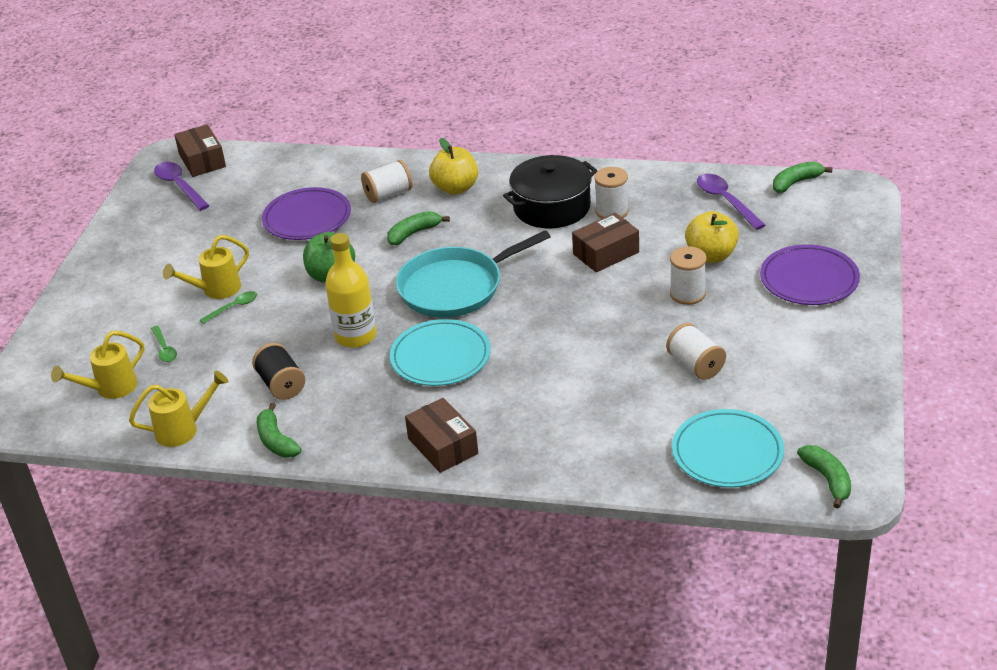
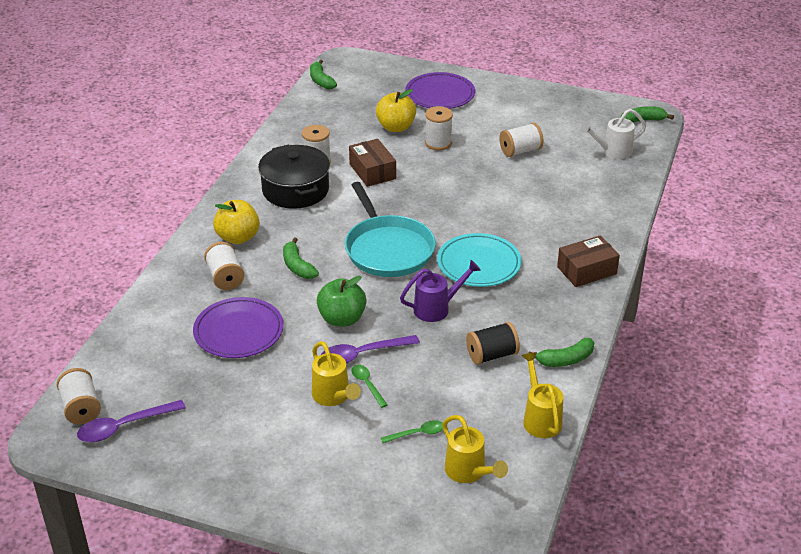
camera: 85 degrees left, 0 degrees up
brown box [174,124,226,177] -> white spool [57,368,101,424]
yellow bottle [325,233,376,348] -> purple watering can [400,260,481,322]
turquoise plate [672,409,784,488] -> white watering can [580,109,646,159]
purple spoon [697,174,766,230] -> purple spoon moved to [321,335,420,364]

